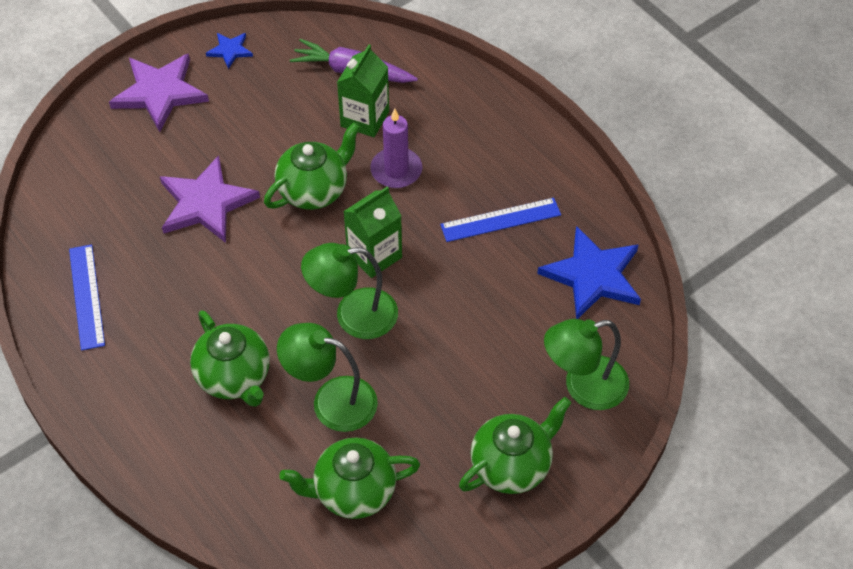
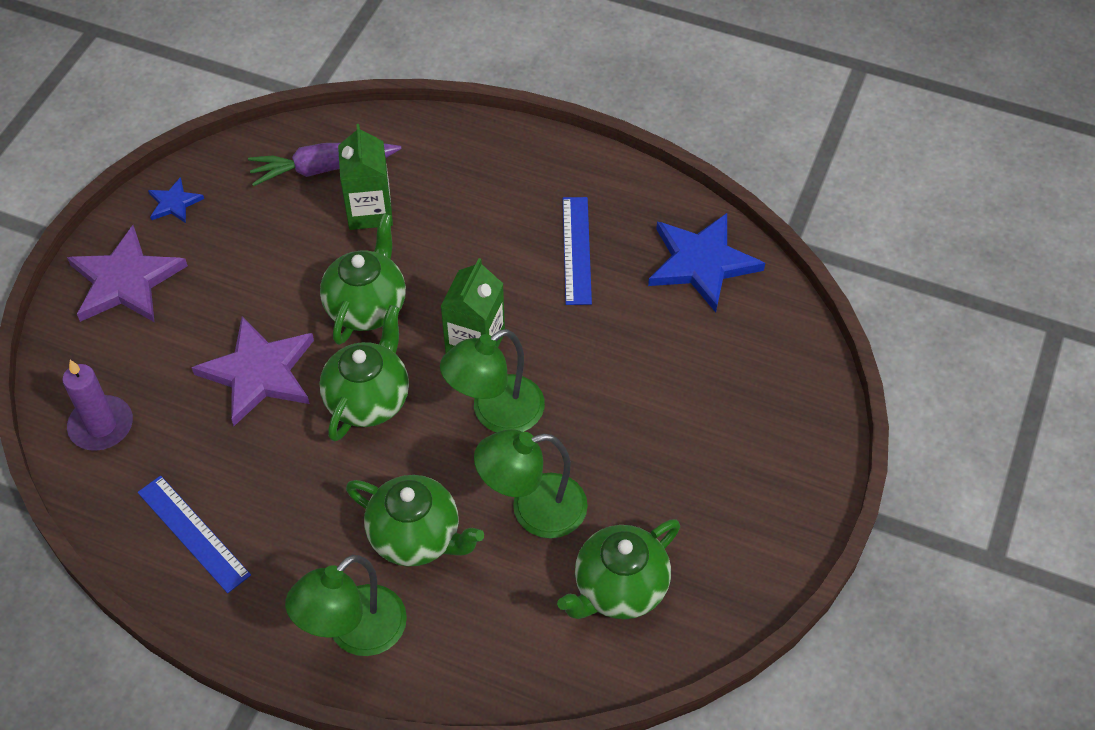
camera: 30 degrees left, 0 degrees up
purple candle [370,109,422,188] -> purple candle moved to [62,360,133,451]
blue ruler [440,198,561,242] -> blue ruler turned 45 degrees counterclockwise [563,197,592,305]
green teapot [459,397,571,494] -> green teapot moved to [320,305,409,442]
green lamp [544,319,629,410] -> green lamp moved to [285,555,407,656]

